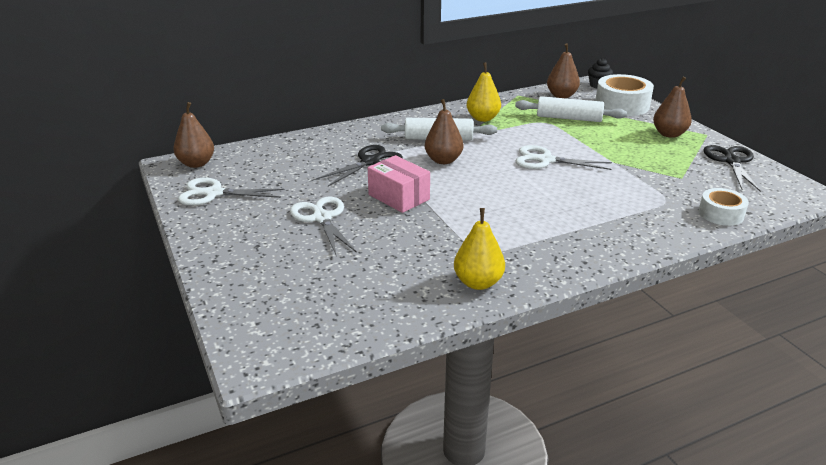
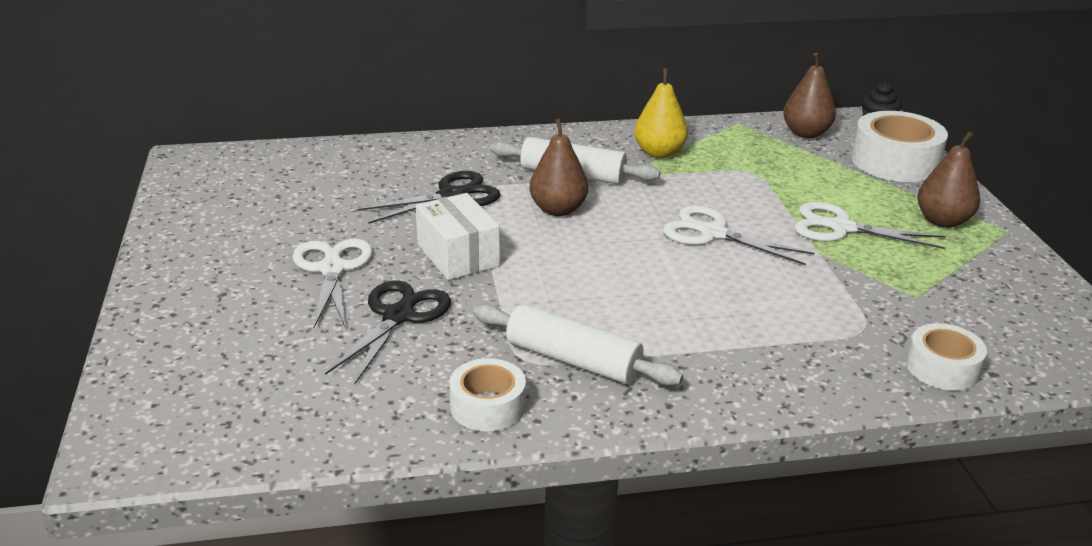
camera: 15 degrees right, 0 degrees up
brown pear [173,102,214,168] -> none
white scissors [178,178,285,205] -> white scissors moved to [794,202,945,249]
pink box [368,155,430,213] -> white box [416,193,500,280]
yellow pear [454,208,505,290] -> white tape [449,358,526,432]
white rolling pin [515,96,627,122] -> white rolling pin moved to [473,304,683,386]
black scissors [703,145,761,192] -> black scissors moved to [325,280,451,384]

